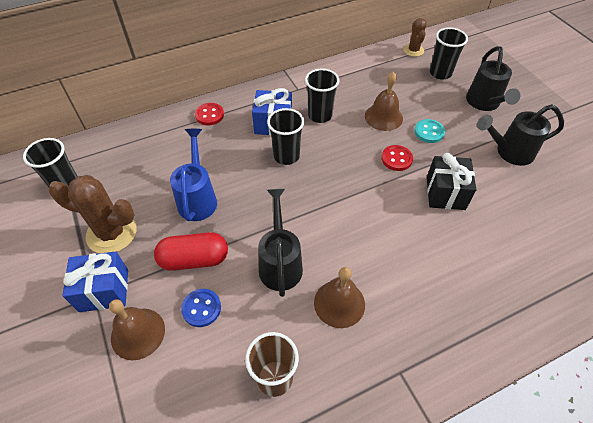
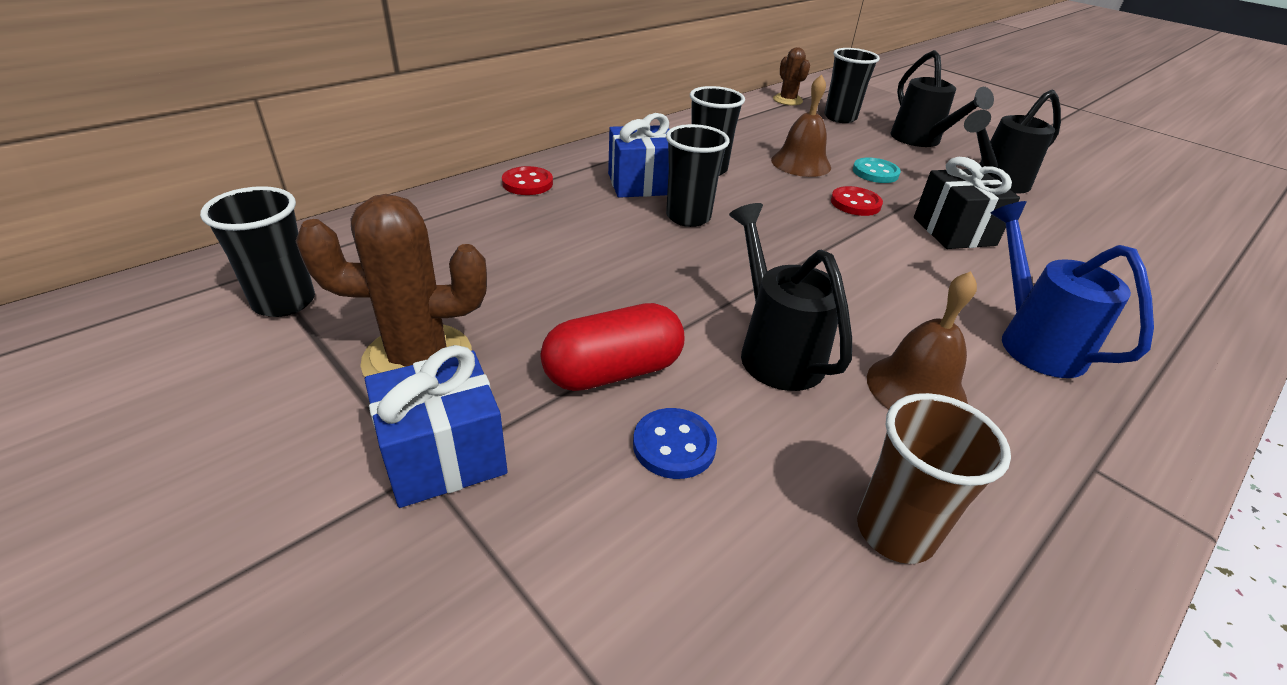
camera: 20 degrees left, 15 degrees down
brown bell [109,299,165,360] -> none
blue watering can [170,129,217,221] -> blue watering can moved to [990,201,1154,378]

